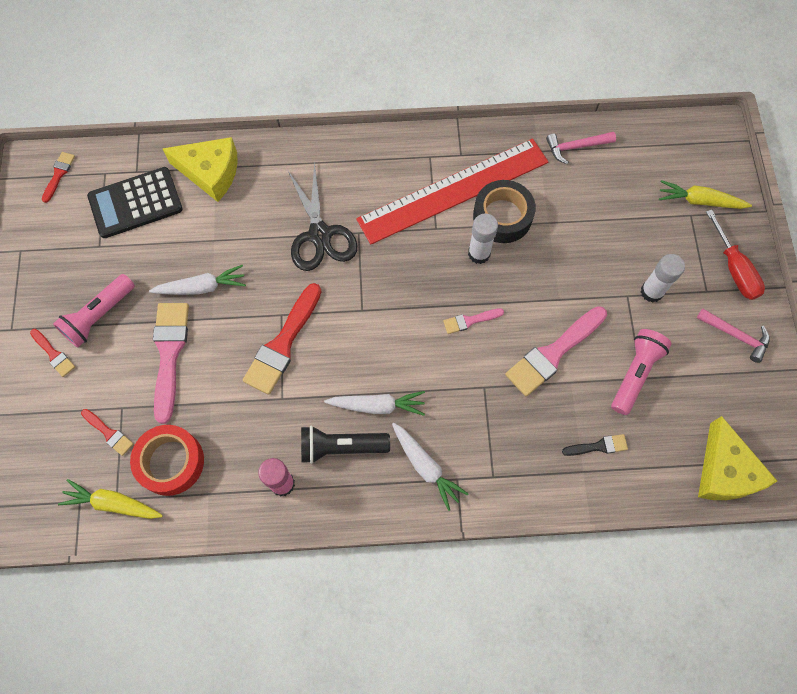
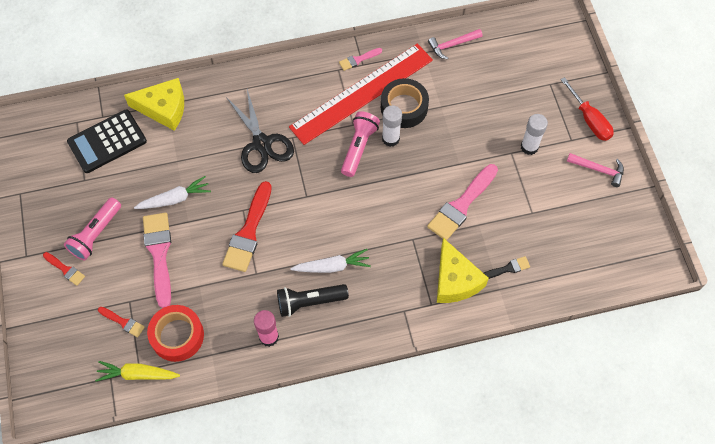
camera: 10 degrees left, 5 degrees down
red brush [42,152,75,203] -> none
white carrot [392,423,469,511] -> none
pink brush [443,308,504,334] -> pink brush moved to [339,48,382,71]
pink flashlight [611,329,671,415] -> pink flashlight moved to [341,111,380,177]
yellow carrot [659,180,752,209] -> none
yellow cheese [698,416,777,500] -> yellow cheese moved to [437,238,489,303]

